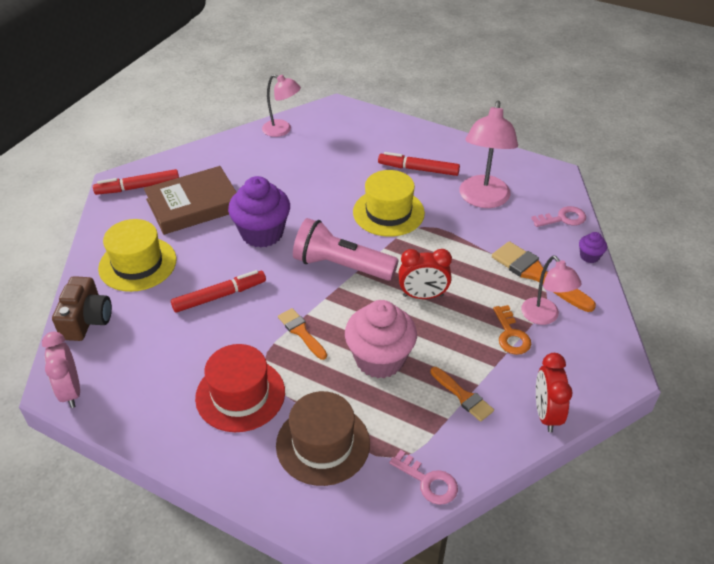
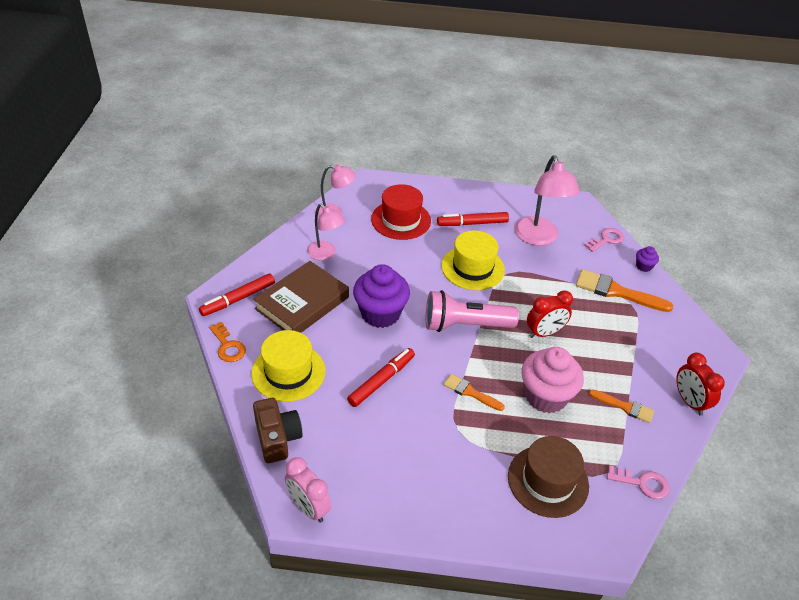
camera: 25 degrees left, 0 degrees up
red hat [195,344,285,432] -> red hat moved to [371,184,431,240]
orange key [493,305,531,355] -> orange key moved to [209,322,246,362]
pink lamp [521,255,581,325] -> pink lamp moved to [307,204,345,260]

